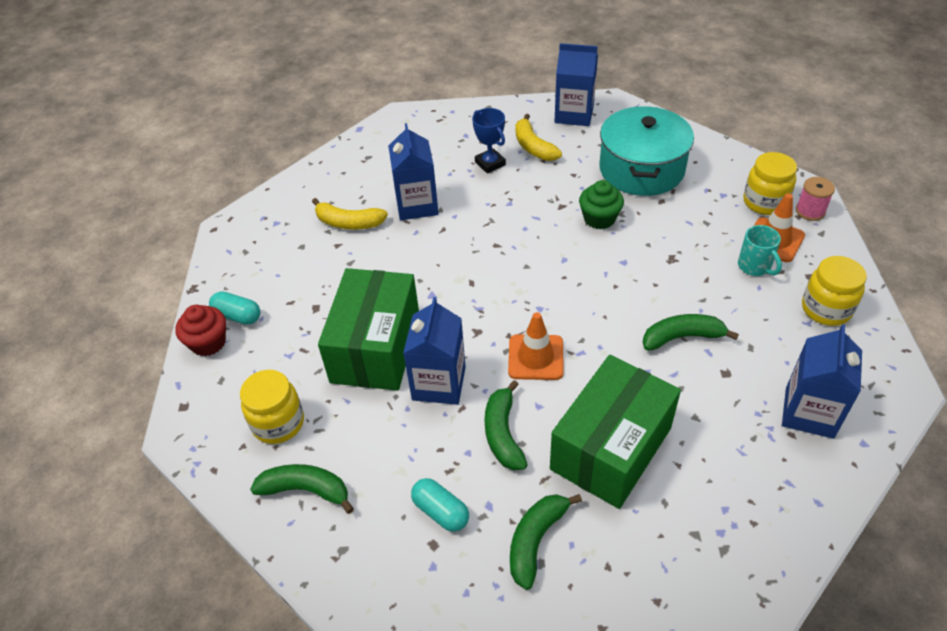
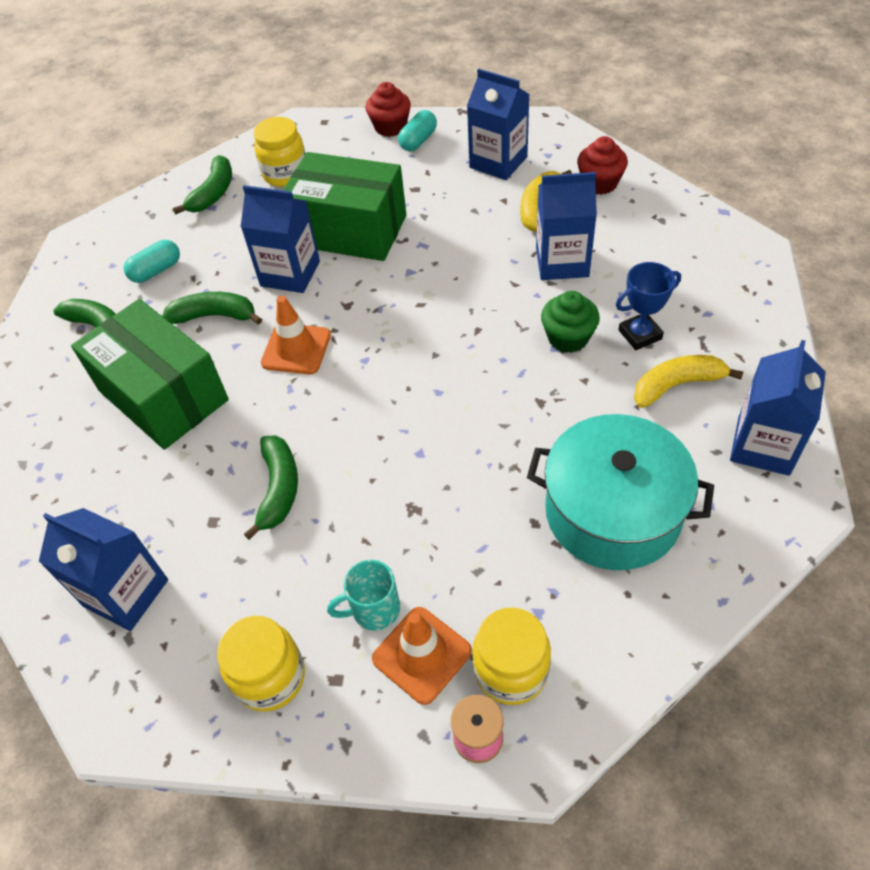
camera: 100 degrees right, 5 degrees up
green cupcake [579,180,624,229] -> green cupcake moved to [541,291,600,353]
none -> blue carton [467,69,530,180]
none -> red cupcake [577,136,628,195]

